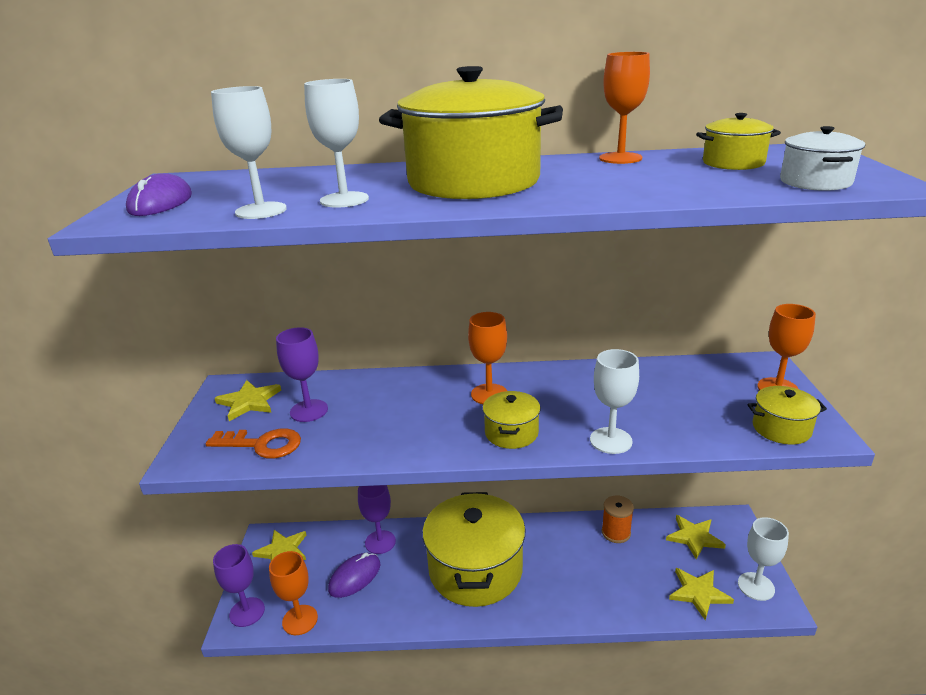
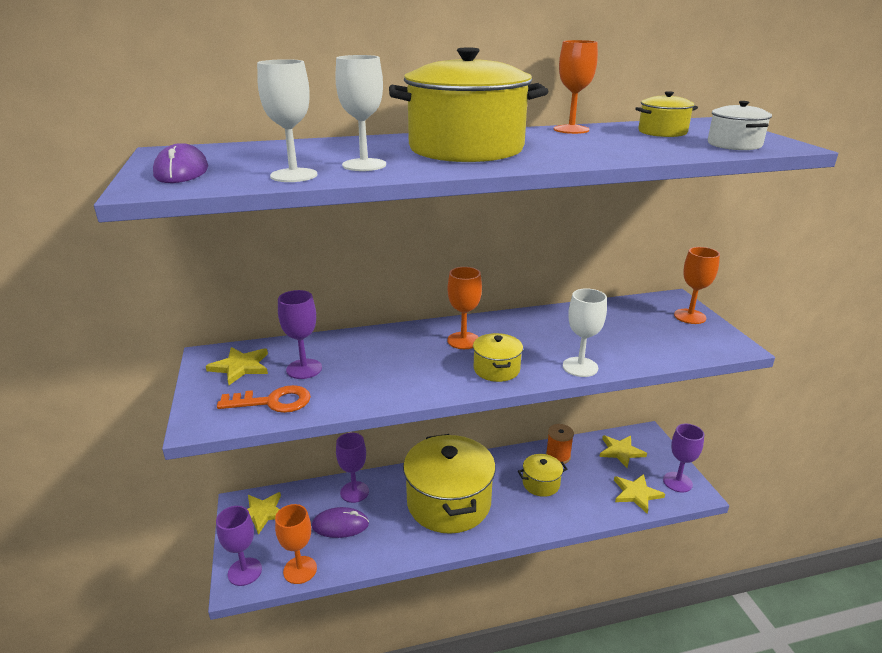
camera: 15 degrees left, 0 degrees up
purple mouse [328,553,381,598] -> purple mouse turned 60 degrees clockwise [312,507,369,538]
white goblet [738,517,789,601] -> purple goblet [663,424,704,492]
yellow pot [747,386,827,444] -> yellow pot moved to [518,454,567,497]

